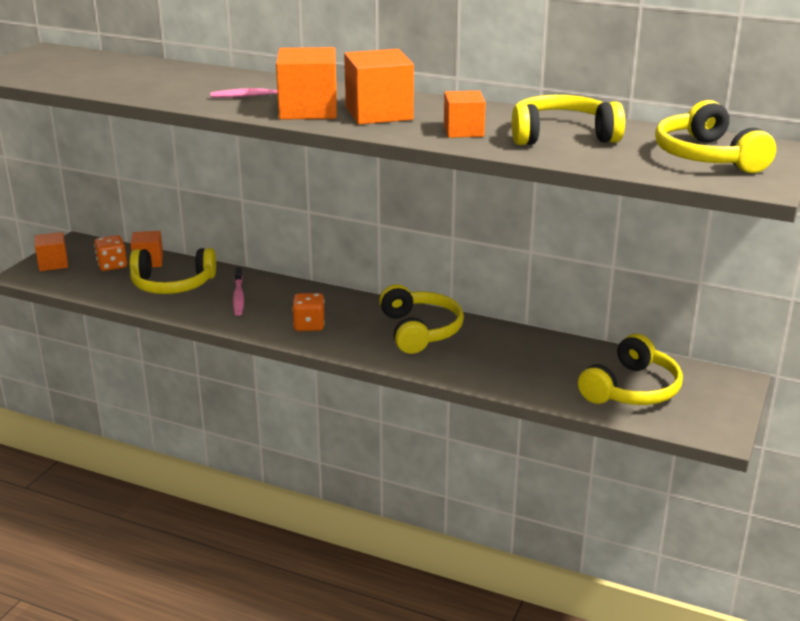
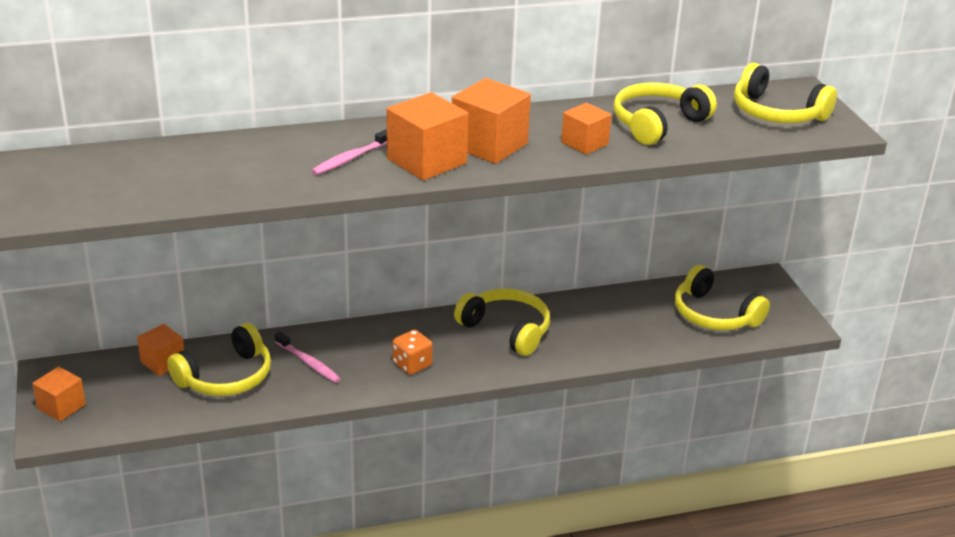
camera: 40 degrees left, 5 degrees up
orange dice [94,235,127,271] -> none
yellow headphones [578,334,683,405] -> yellow headphones turned 135 degrees clockwise [675,265,770,330]

